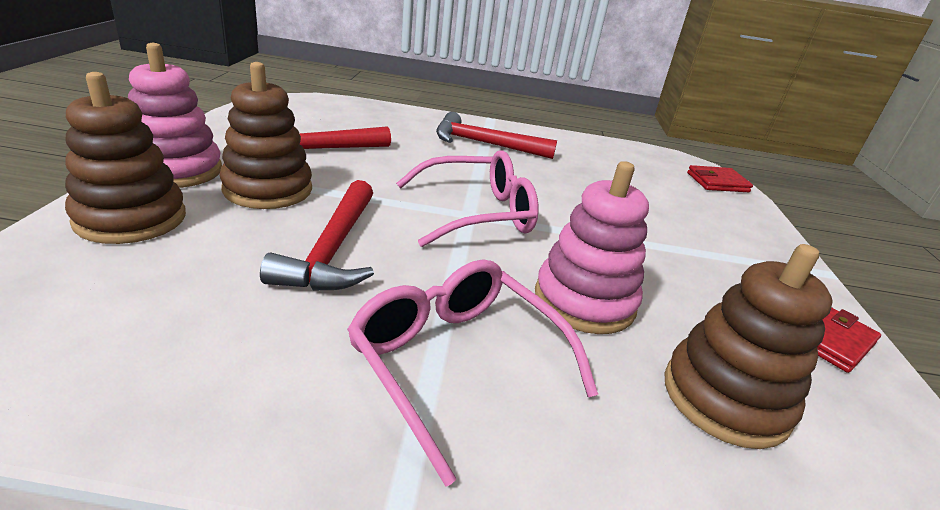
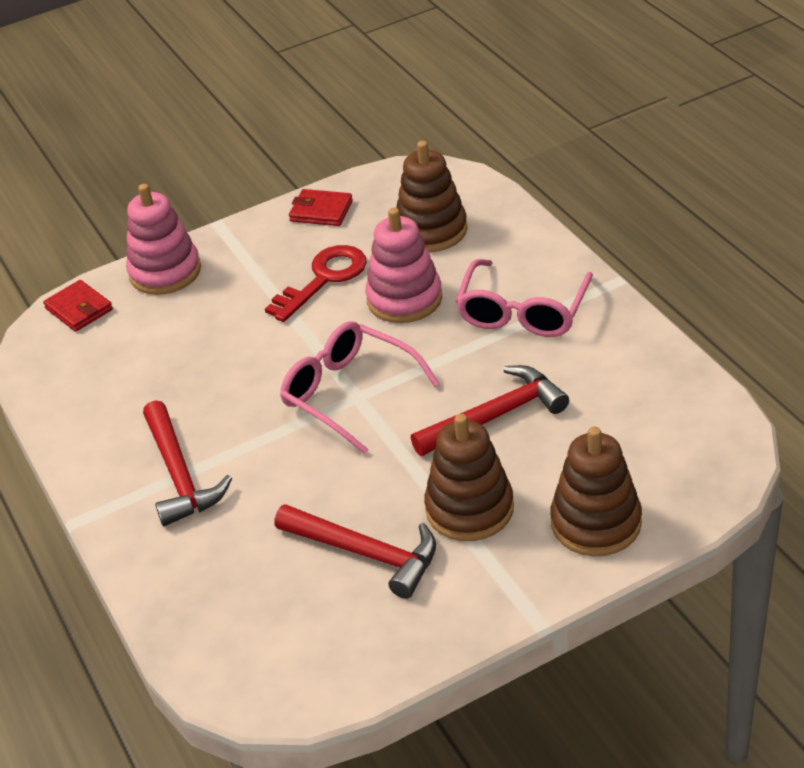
camera: 115 degrees left, 10 degrees up
pink stacking toy [128,43,222,188] -> pink stacking toy moved to [126,184,201,295]
none -> red key [265,245,367,322]

